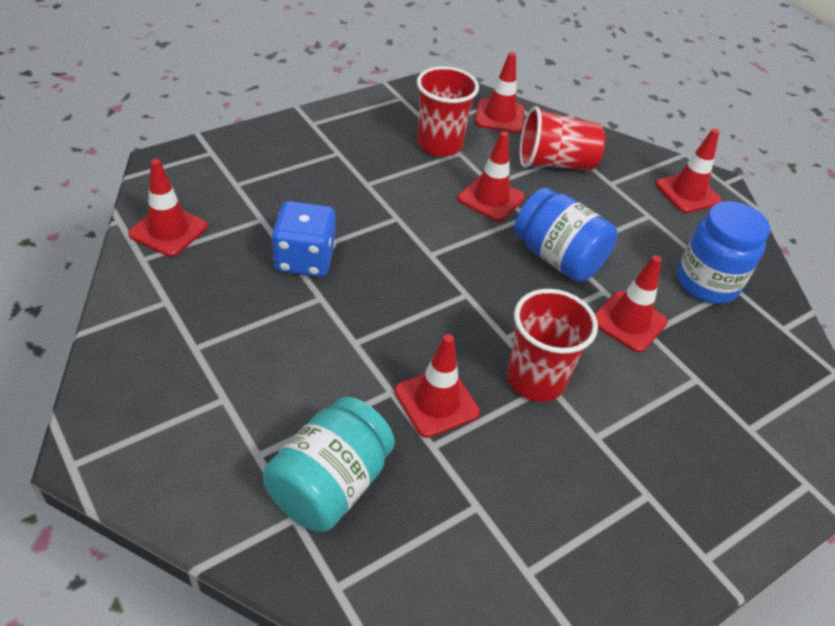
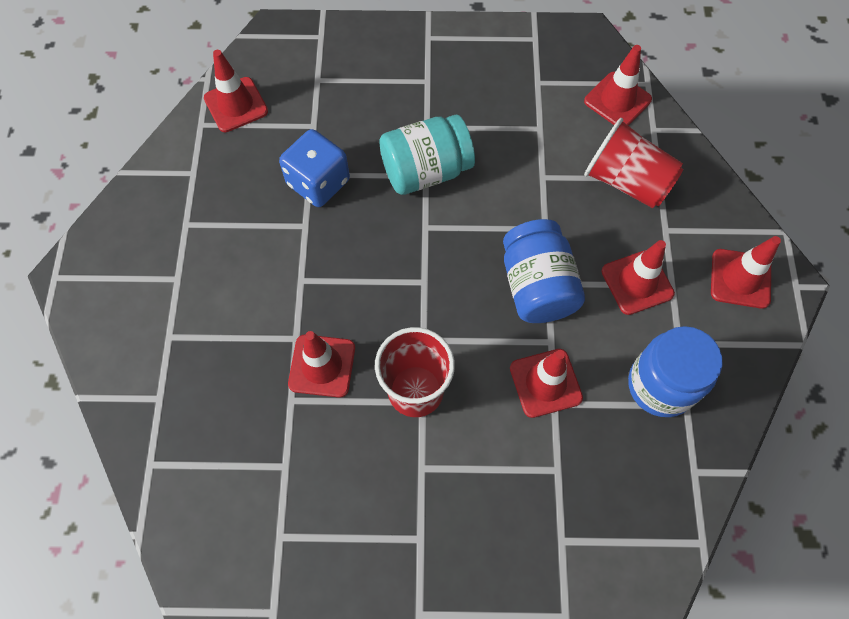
camera: 40 degrees right, 20 degrees up
turquoise jar [263,397,395,532] -> turquoise jar moved to [379,115,475,195]
red cup [417,66,479,156] -> none
red traffic cone [458,131,525,222] -> red traffic cone moved to [601,240,675,315]

